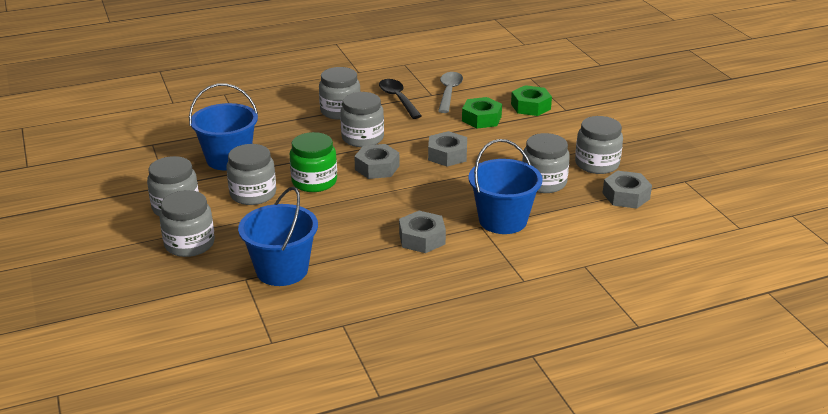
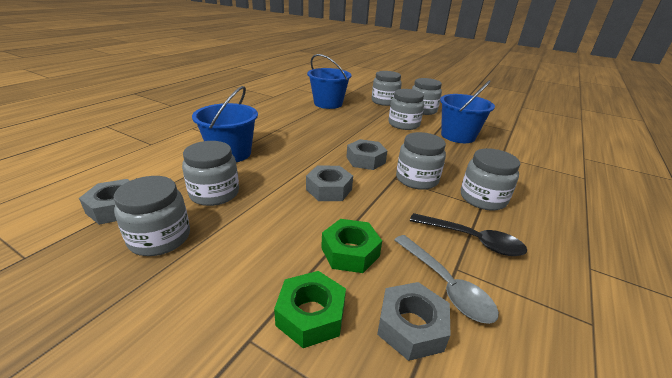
camera: 140 degrees right, 0 degrees up
green jar [290,132,337,192] -> none
grey nut [399,211,446,253] -> grey nut moved to [377,282,450,361]

